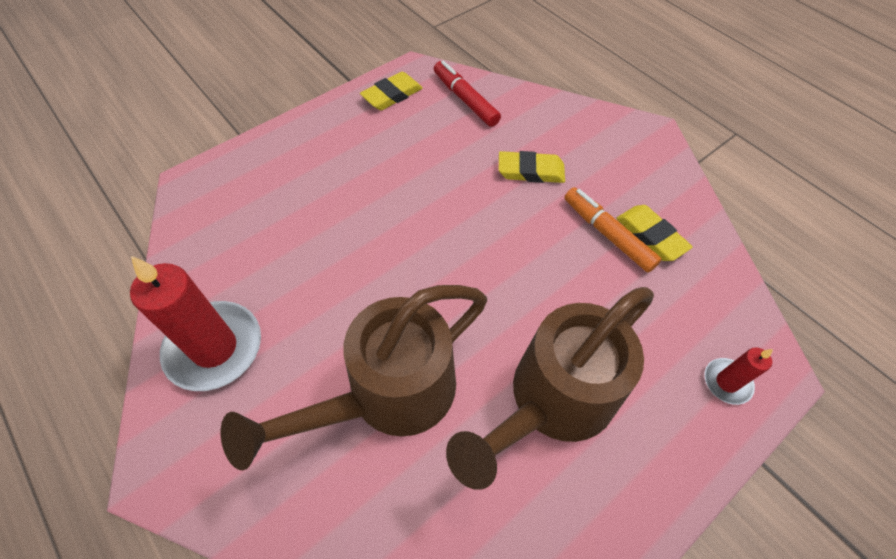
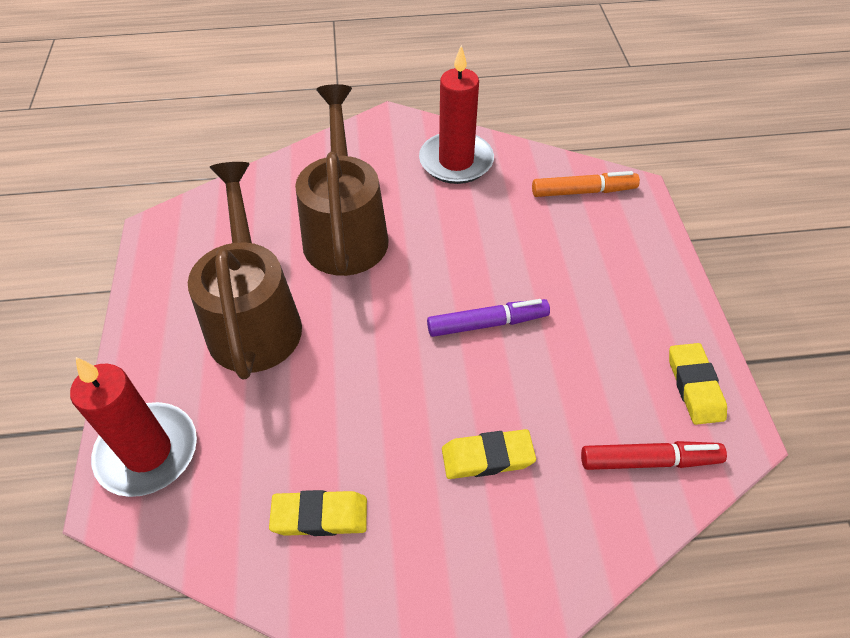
camera: 125 degrees right, 5 degrees down
yellow eraser [499,151,565,183] -> yellow eraser turned 45 degrees clockwise [442,429,536,479]
orange marker [565,187,661,272] -> orange marker moved to [532,171,640,197]
red candle [705,348,773,405] -> red candle [70,357,197,497], size x2.02
none -> purple marker [427,299,550,337]

